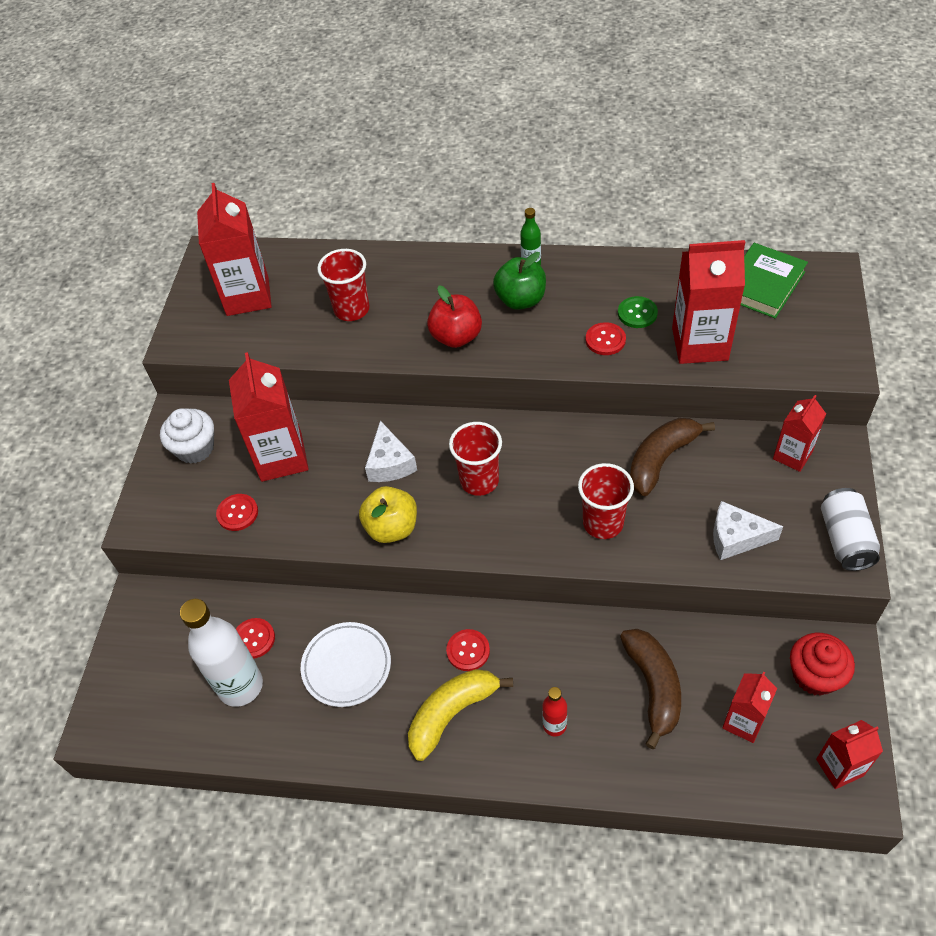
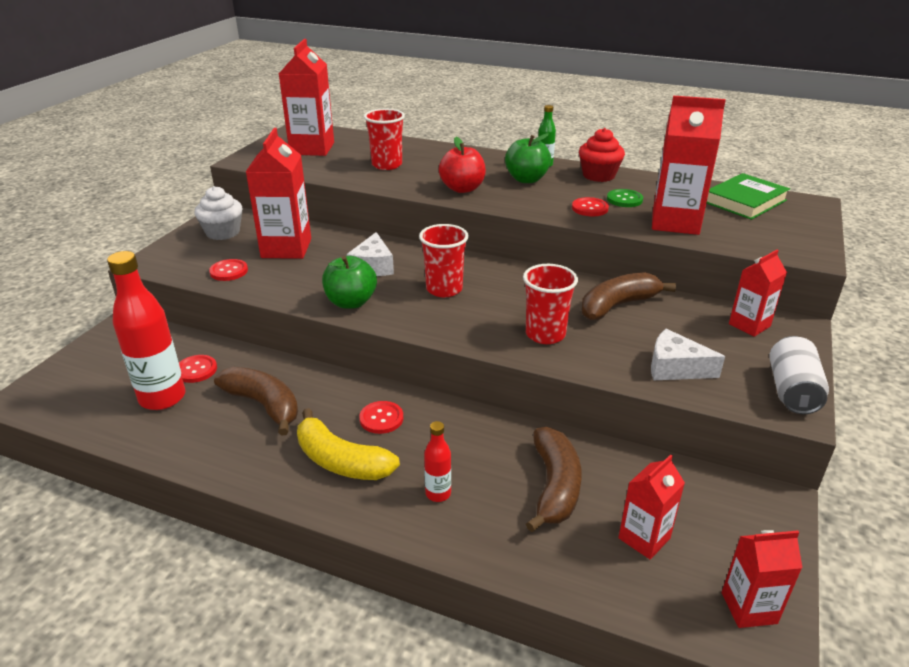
camera: 10 degrees right, 20 degrees down
white bottle [180,599,263,707] -> red bottle [107,251,185,410]
white plate [301,622,391,707] -> brown banana [214,367,298,436]
yellow apple [359,486,417,543] -> green apple [322,256,377,309]
yellow banana [408,669,513,761] -> yellow banana turned 120 degrees counterclockwise [297,408,400,480]
red cupcake [790,633,855,696] -> red cupcake moved to [579,128,625,182]

